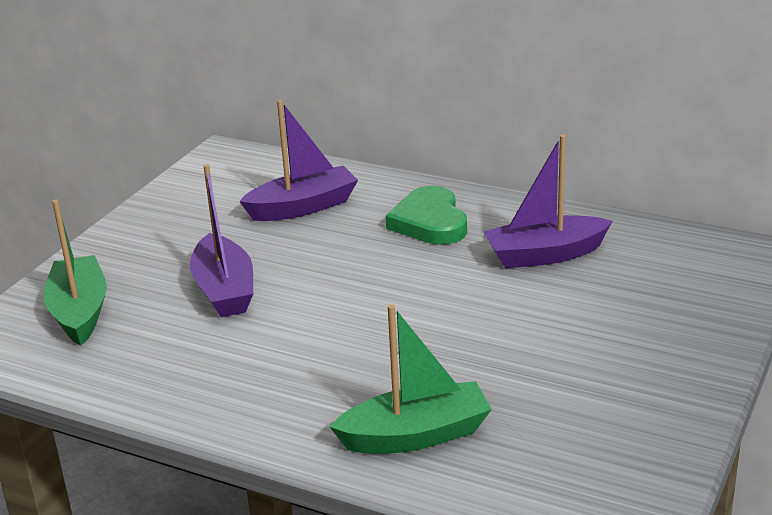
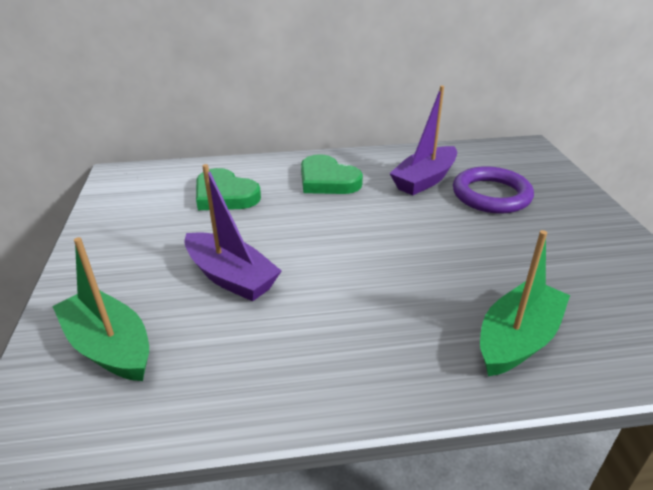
camera: 35 degrees left, 5 degrees up
purple boat [239,100,358,221] -> green heart [196,168,261,210]
none -> purple ring [453,166,534,214]

